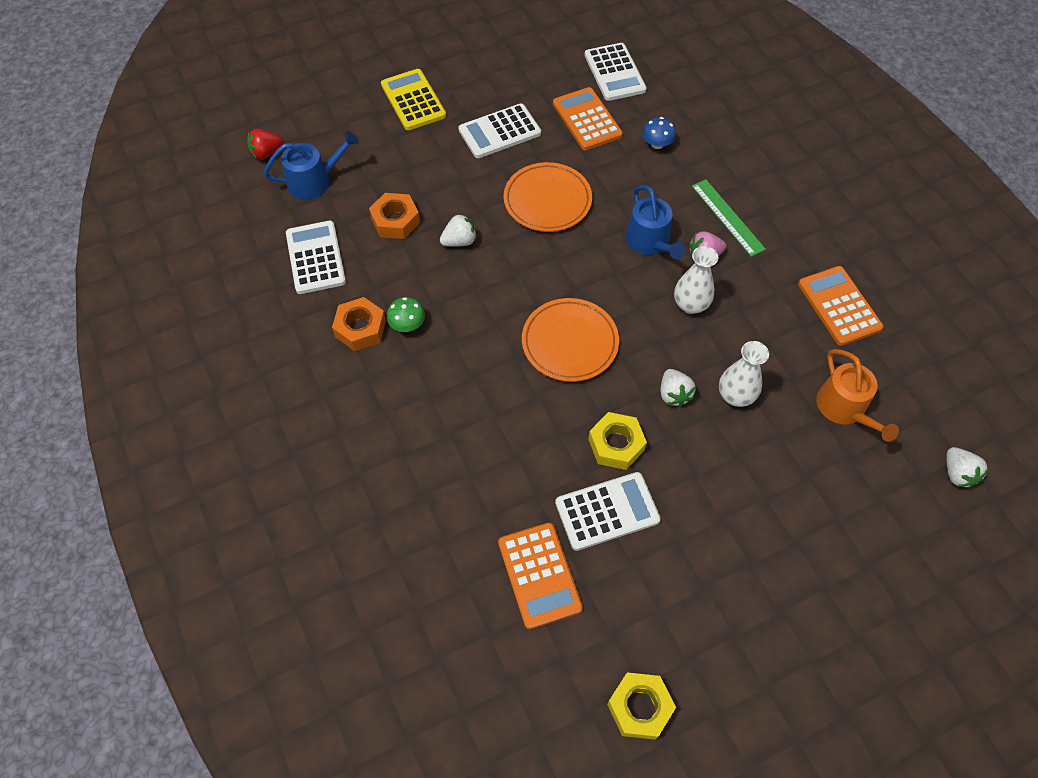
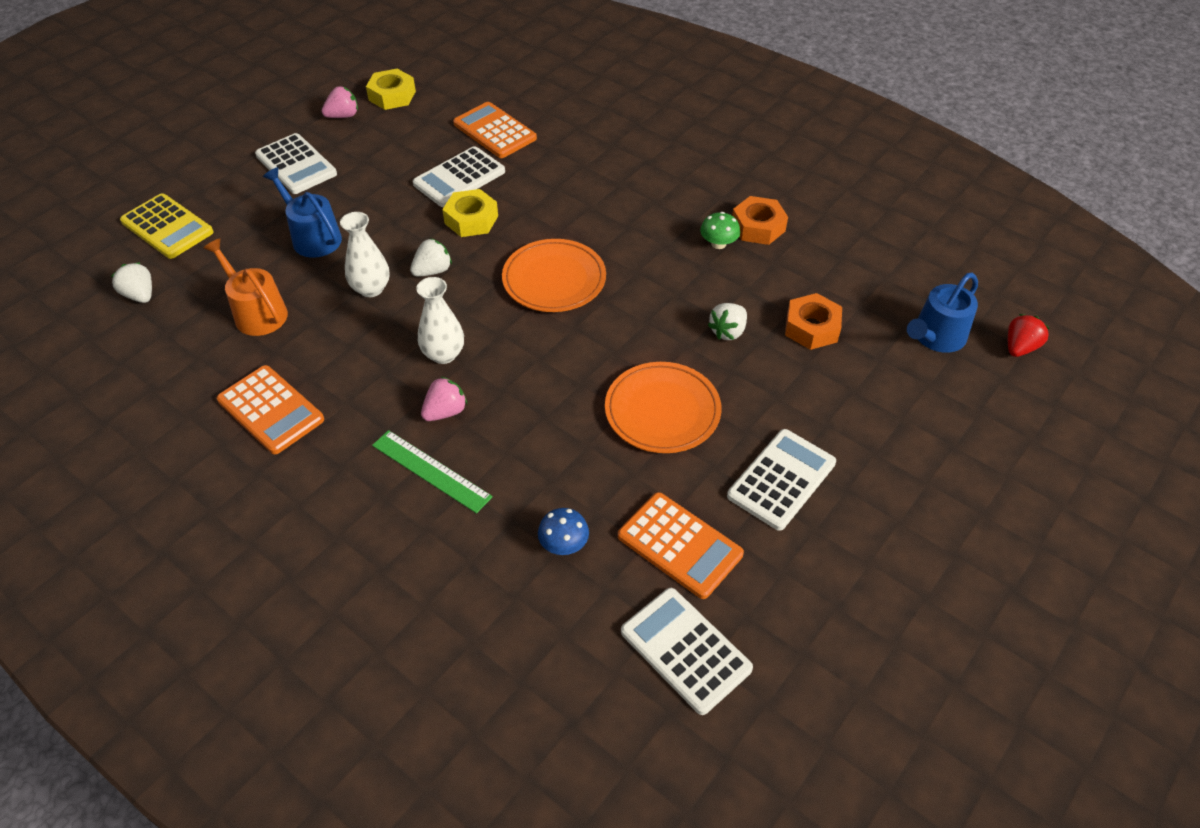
camera: 155 degrees right, 10 degrees down
white calculator [286,221,346,294] -> white calculator moved to [255,133,337,194]
yellow calculator [381,69,446,130] -> yellow calculator moved to [120,193,214,259]
blue watering can [626,185,685,259] -> blue watering can moved to [263,167,342,258]
white strawberry [660,369,696,407] -> white strawberry turned 90 degrees clockwise [410,238,452,277]
none -> pink strawberry [322,86,358,118]

